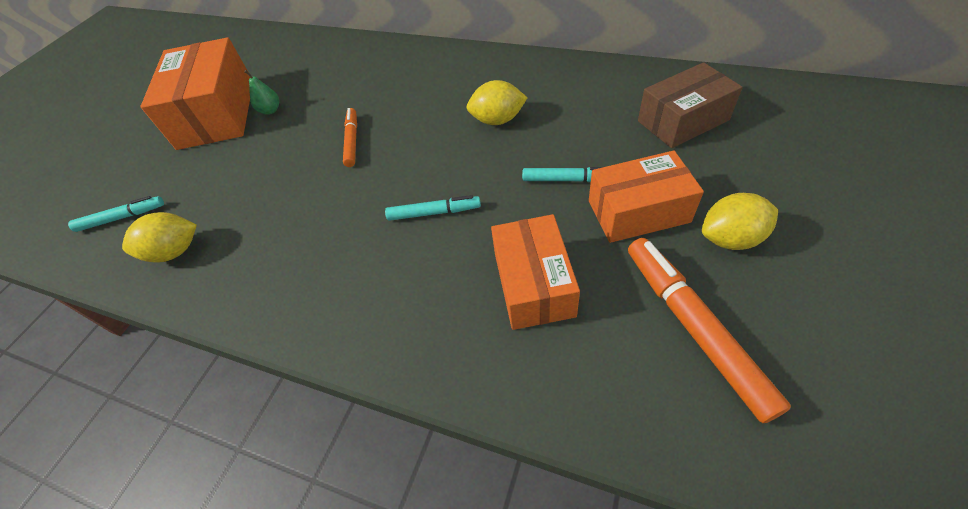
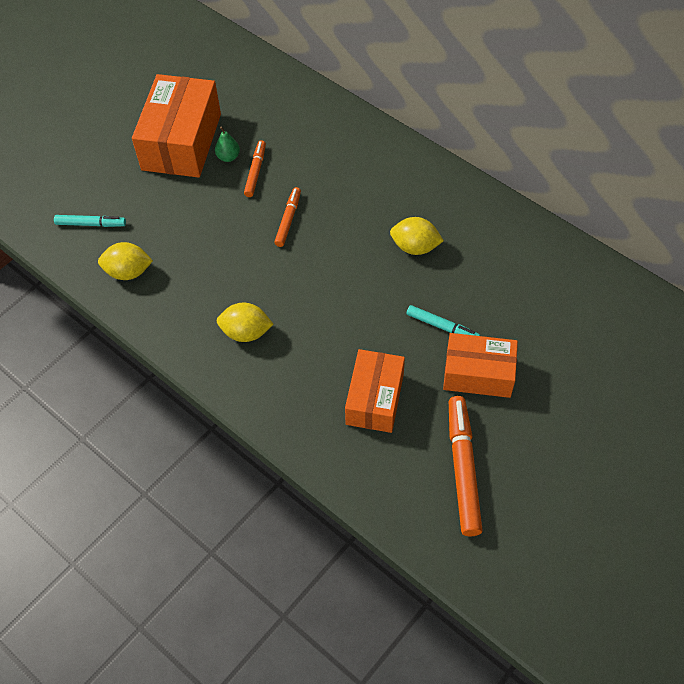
camera: 15 degrees right, 5 degrees up
turquoise marker [385,195,481,221] -> none
brown box [638,62,743,148] -> none
yellow lemon [702,193,778,250] -> yellow lemon moved to [217,303,273,342]
none -> orange marker [244,140,266,197]

